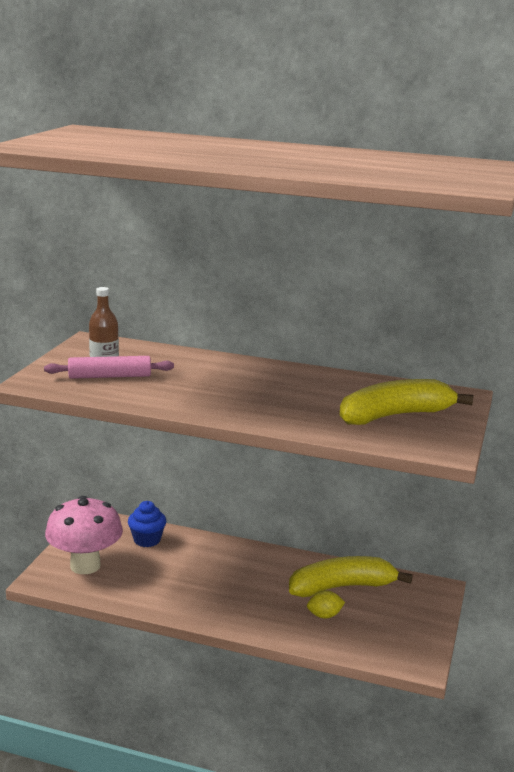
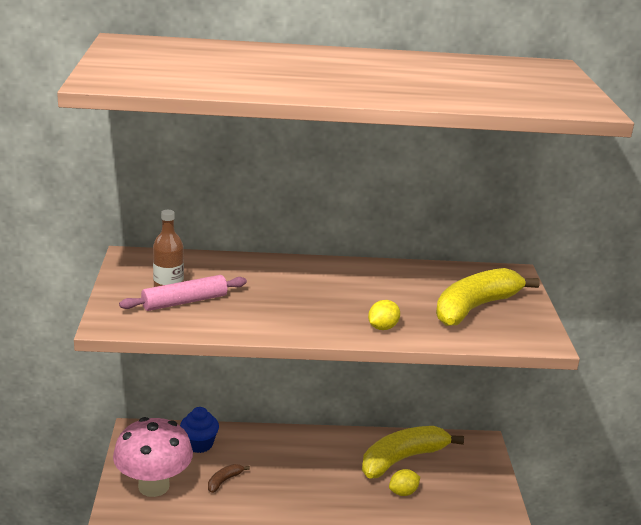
camera: 20 degrees left, 5 degrees up
none -> brown banana [208,464,250,493]
none -> yellow lemon [368,300,400,330]

